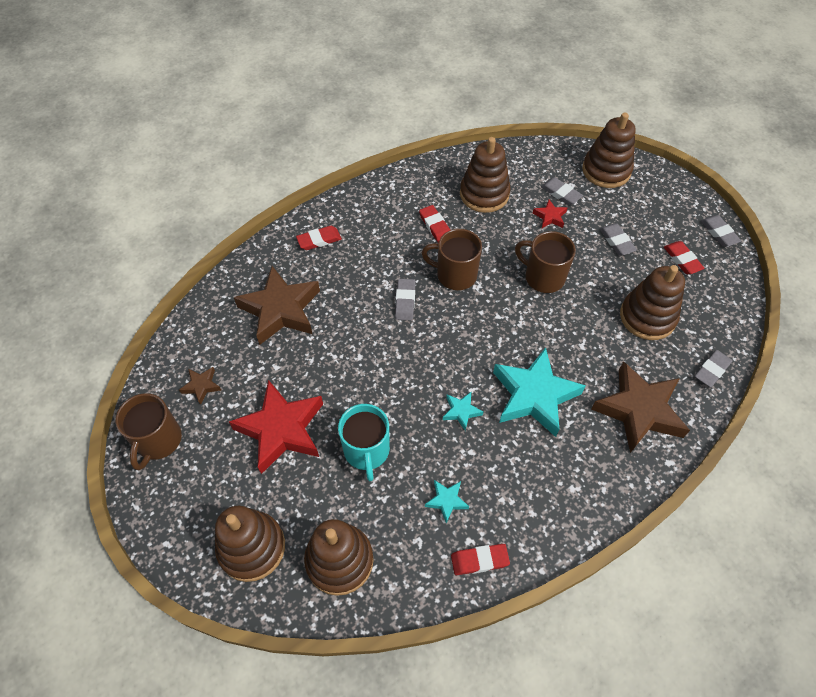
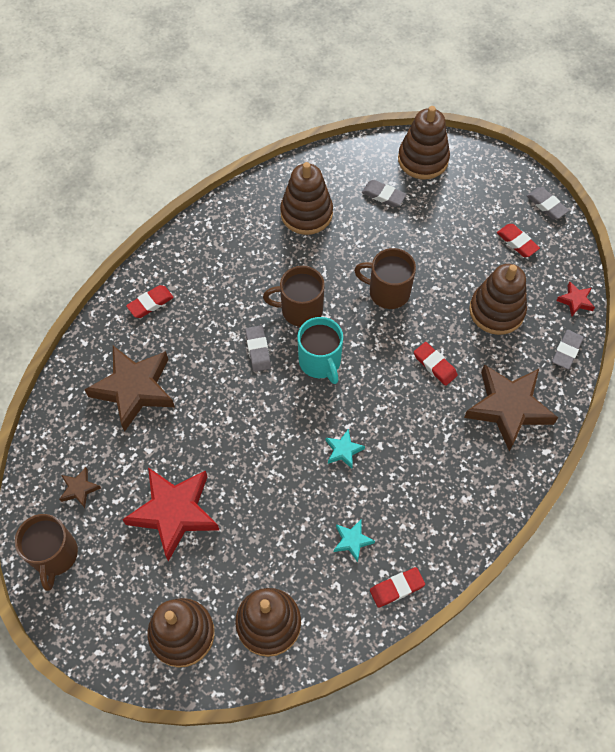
camera: 15 degrees left, 5 degrees up
turquoise mug [338,404,390,481] -> turquoise mug moved to [297,317,343,384]
red eraser [419,205,450,243] -> red eraser moved to [414,342,458,386]
turquoise star [493,347,586,437] -> none
red star [533,200,567,228] -> red star moved to [556,281,595,316]
grey eraser [600,223,637,256] -> none

